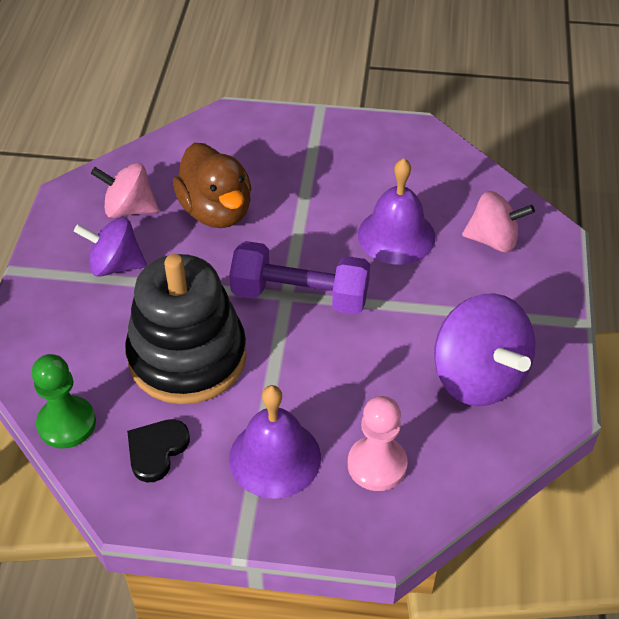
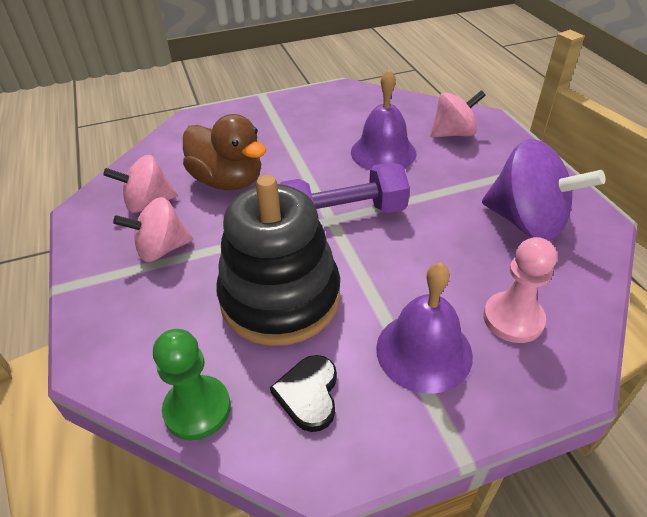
camera: 25 degrees left, 5 degrees down
purple spinning top [74,217,147,277] -> pink spinning top [113,197,193,262]

